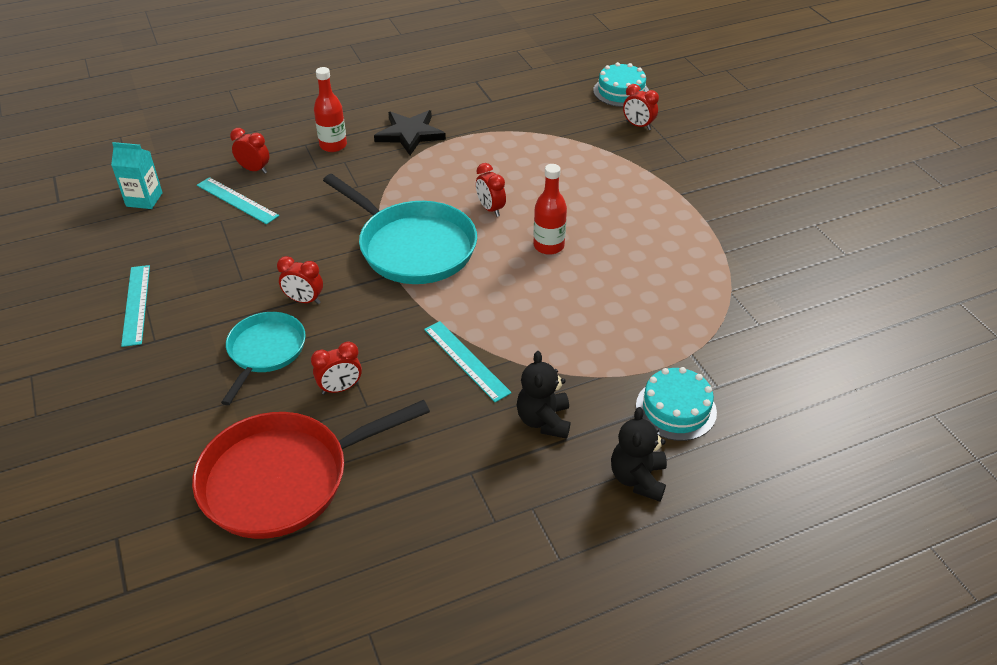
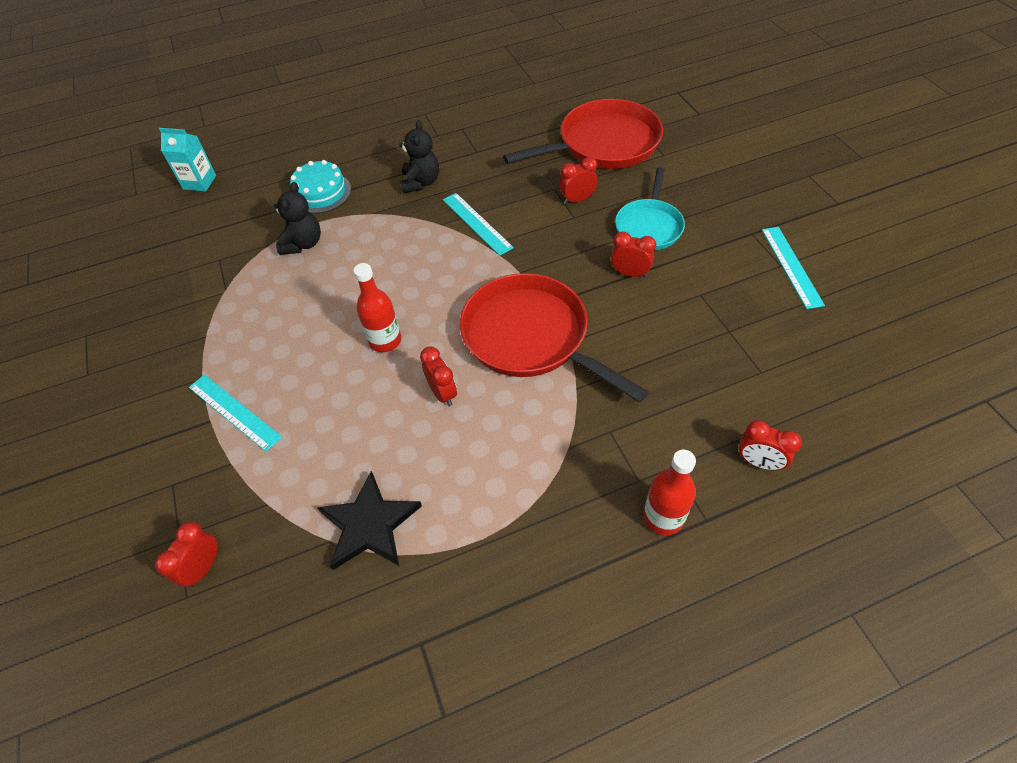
camera: 175 degrees left, 10 degrees up
turquoise carton [111,142,163,209] -> turquoise carton moved to [159,128,216,191]
turquoise ruler [197,177,279,224] -> turquoise ruler moved to [189,374,282,452]
turquoise pan [323,174,477,284] -> red pan [460,273,649,403]
black star [374,110,446,155] -> black star moved to [317,471,422,570]
turquoise cake [593,62,649,107] -> none
black teddy bear [611,407,667,502] -> black teddy bear moved to [273,182,321,255]
red clock [623,84,659,130] -> red clock turned 105 degrees counterclockwise [155,522,218,588]

